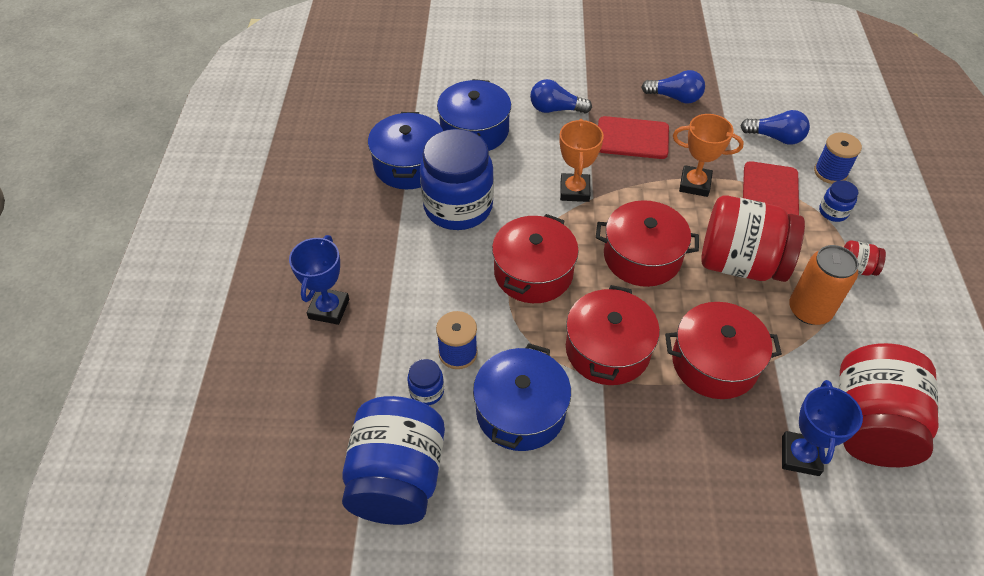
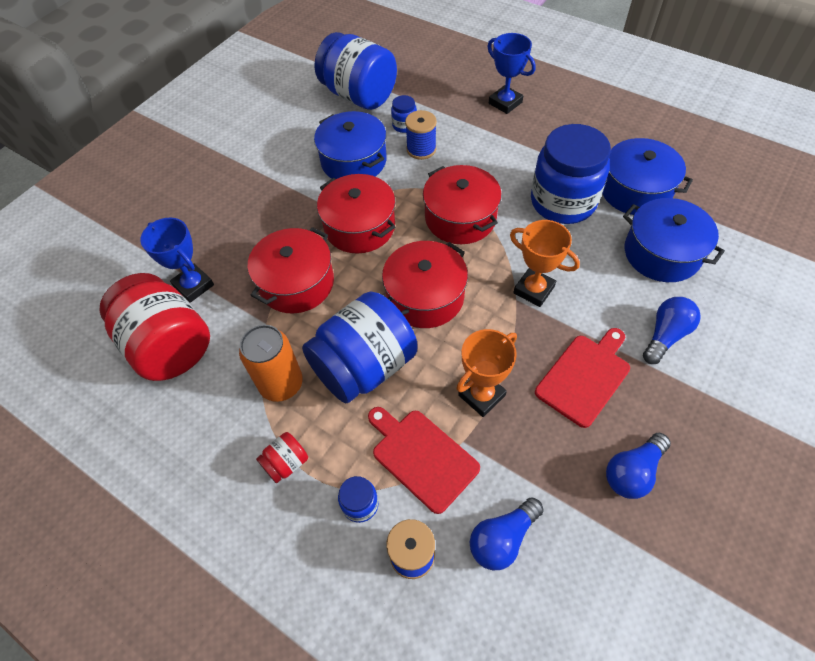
camera: 125 degrees right, 5 degrees up
red jar [701,195,805,282] -> blue jar [302,292,417,403]

